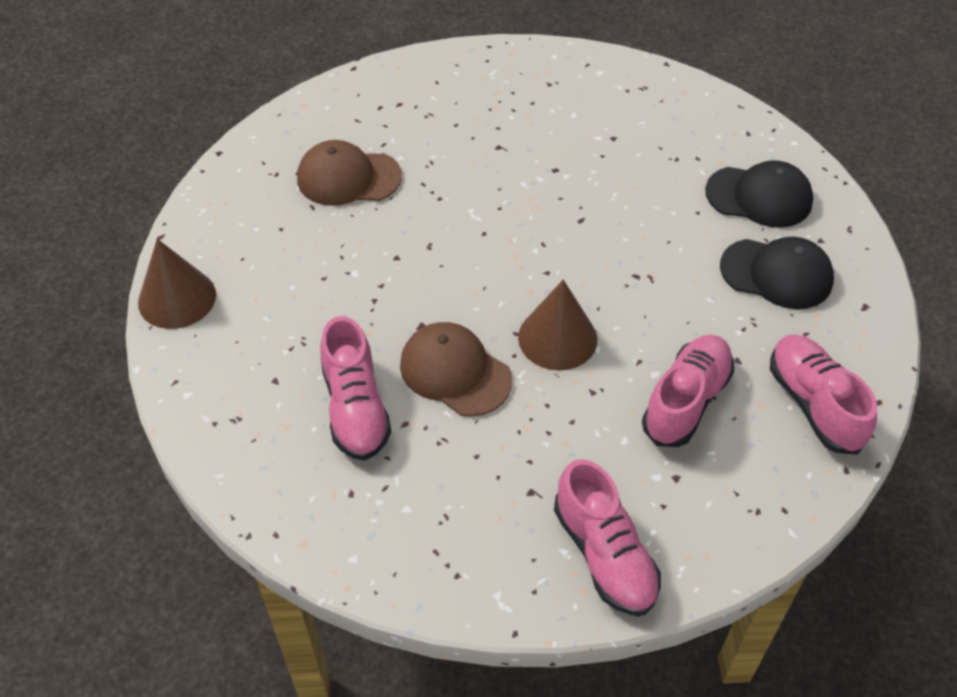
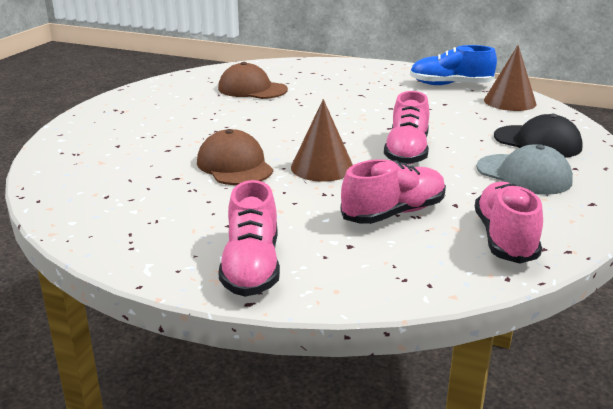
camera: 25 degrees right, 25 degrees down
brown cone [138,239,216,329] -> brown cone moved to [484,45,537,111]
pink shoe [320,316,391,461] -> pink shoe moved to [384,91,429,165]
black cap [720,237,834,309] -> grey cap [476,144,573,195]
none -> blue shoe [410,45,497,85]

